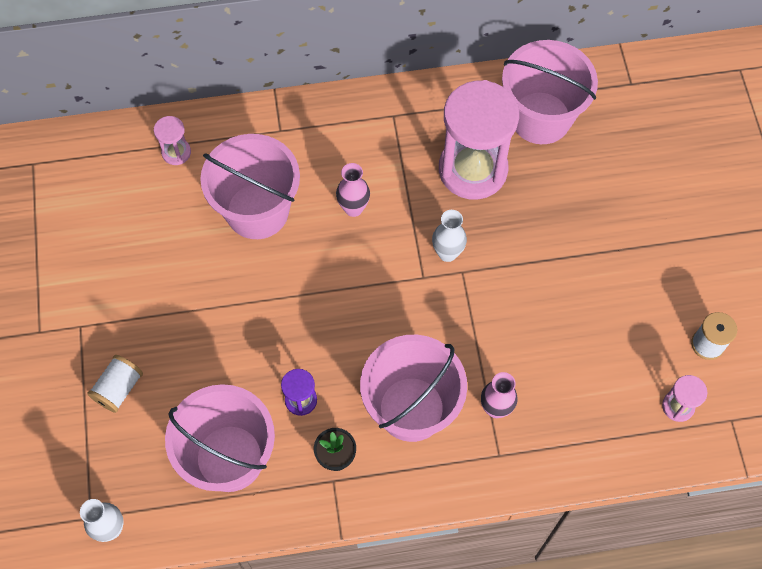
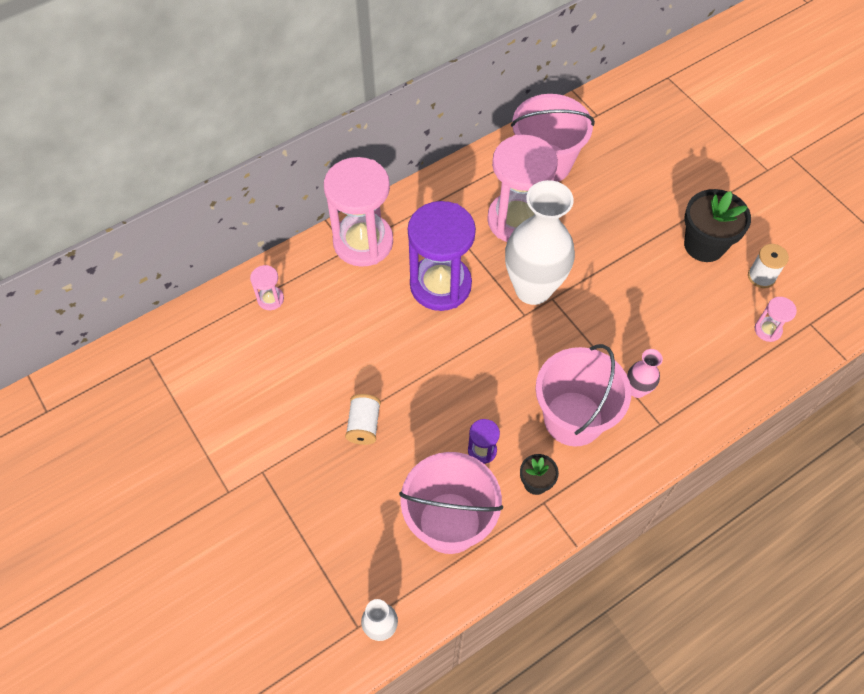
camera: 25 degrees left, 5 degrees down
white spool [87,355,143,413] -> white spool moved to [345,394,381,445]
pink bucket [200,134,300,239] -> none
pink vase [336,163,370,217] -> purple hourglass [408,201,476,311]
white vase [432,210,467,262] -> white vase [505,180,575,305], size x2.23
none -> pink hourglass [324,157,393,267]
none -> black flower pot [684,189,751,262]

